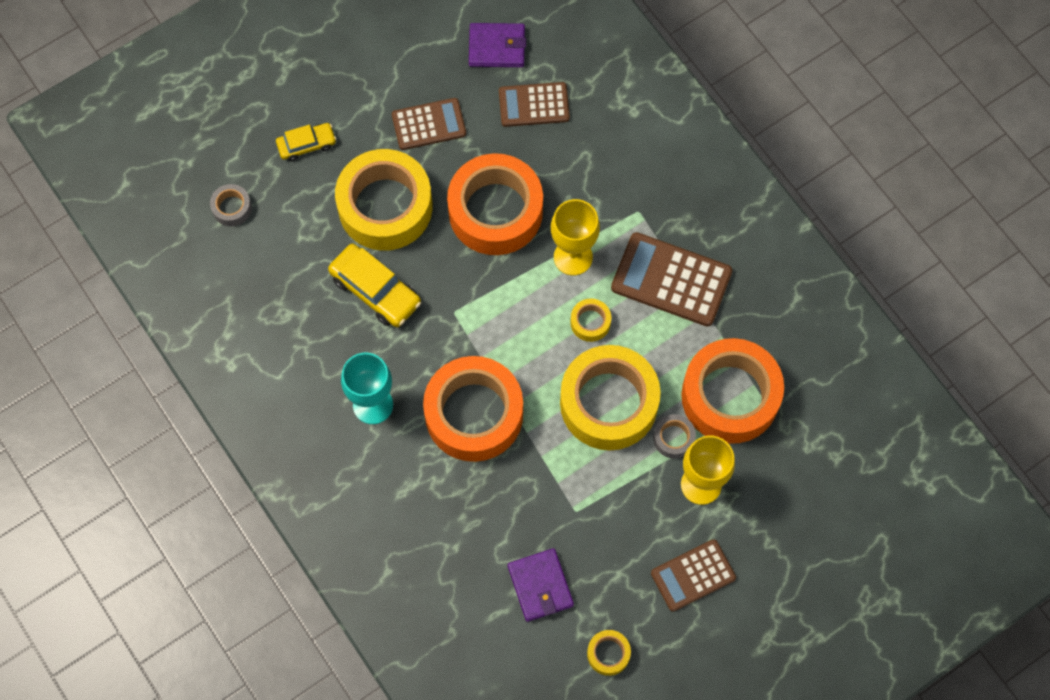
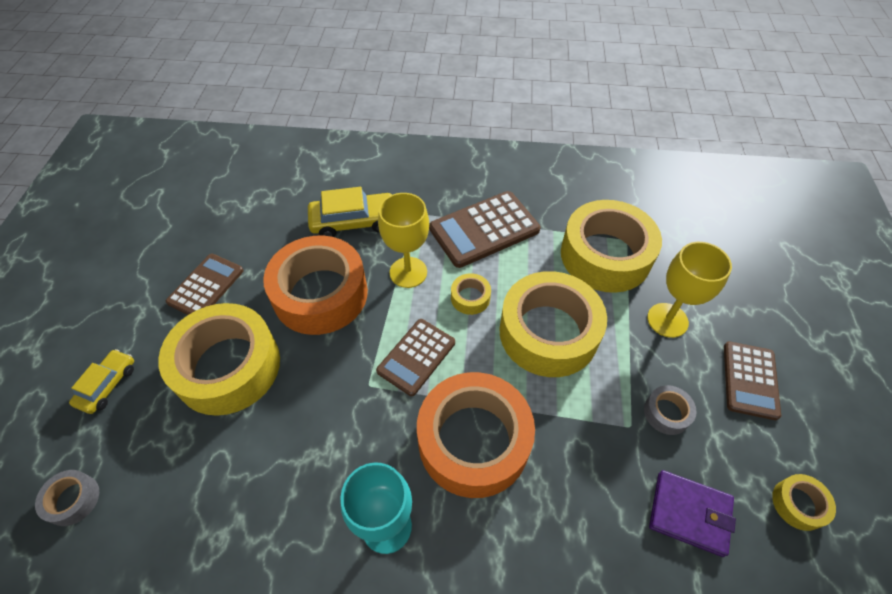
camera: 50 degrees left, 15 degrees down
yellow car [328,244,421,327] -> yellow car moved to [308,187,392,237]
purple wallet [469,23,526,67] -> none
brown calculator [499,82,570,127] -> brown calculator moved to [376,319,455,396]
grey tape [653,414,696,459] -> grey tape moved to [644,385,697,435]
orange tape [681,338,784,444] -> yellow tape [561,200,662,293]

